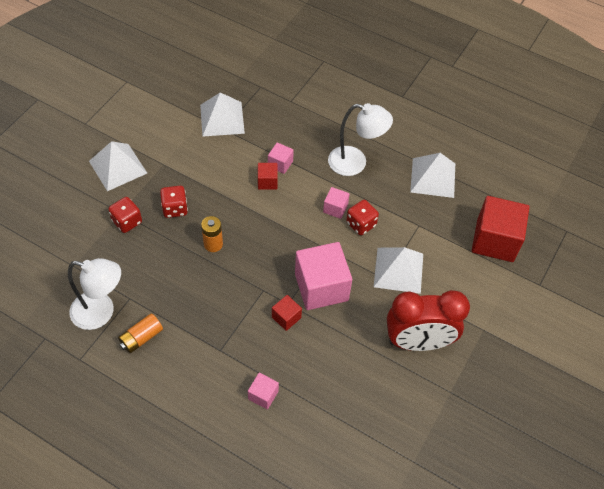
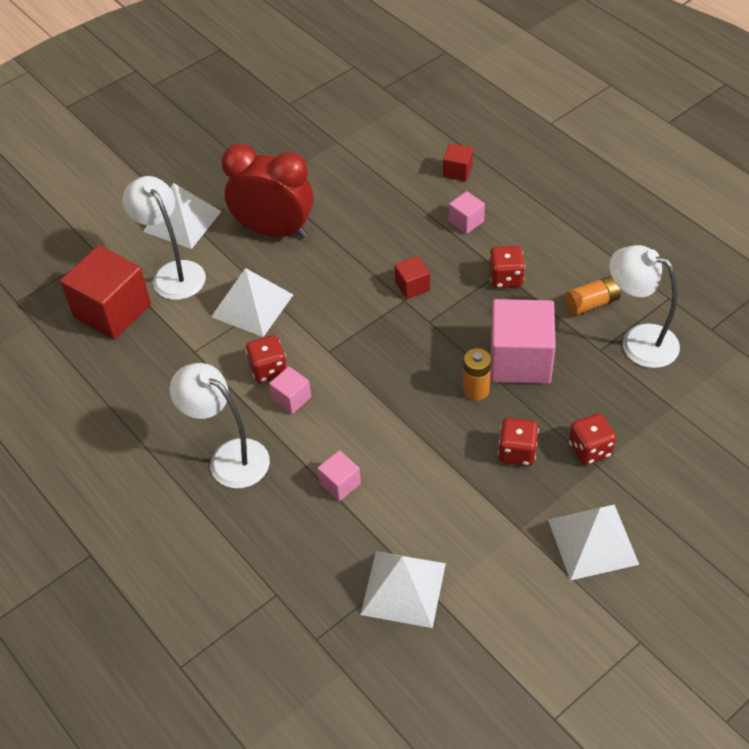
camera: 155 degrees left, 5 degrees down
red cube [258,163,278,190] -> red cube moved to [443,143,473,182]
pink cube [295,242,352,310] -> pink cube moved to [490,299,556,384]
white pyramid [410,153,455,198] -> white pyramid moved to [143,183,221,249]
none -> white lamp [123,176,206,300]
none -> red dice [489,246,525,288]

